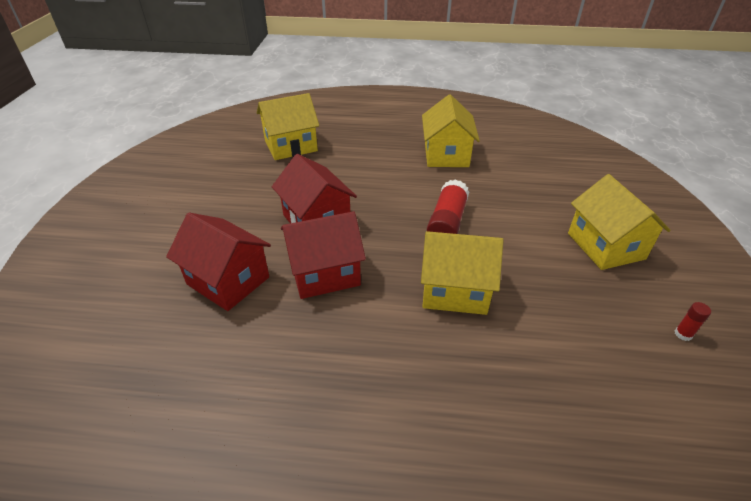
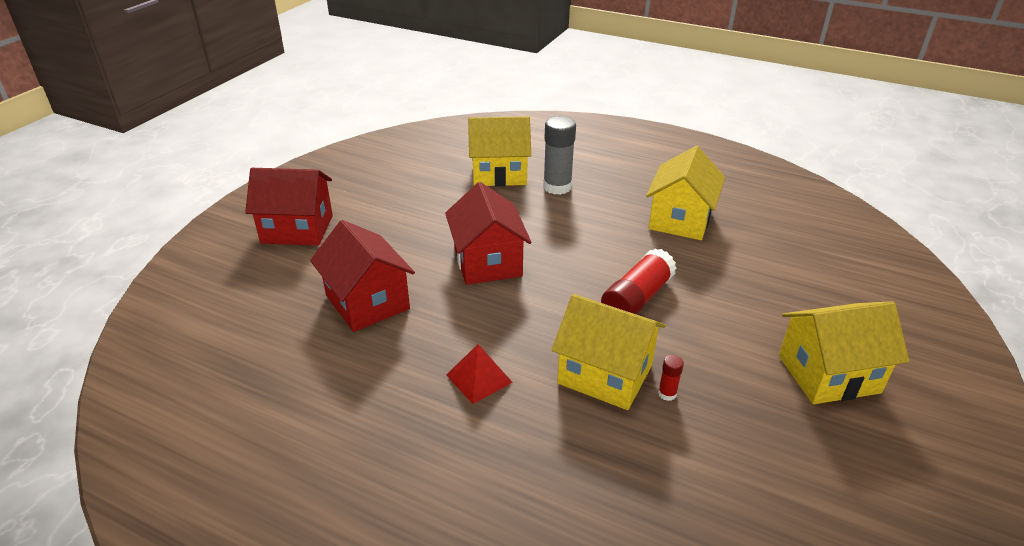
camera: 20 degrees right, 5 degrees down
red house [281,211,366,299] -> red house moved to [245,168,333,245]
yellow house [568,174,671,270] -> yellow house turned 75 degrees clockwise [779,301,909,404]
red glue stick [675,302,711,341] -> red glue stick moved to [658,355,684,401]
none -> red pyramid [446,344,513,404]
none -> grey glue stick [543,116,576,195]

